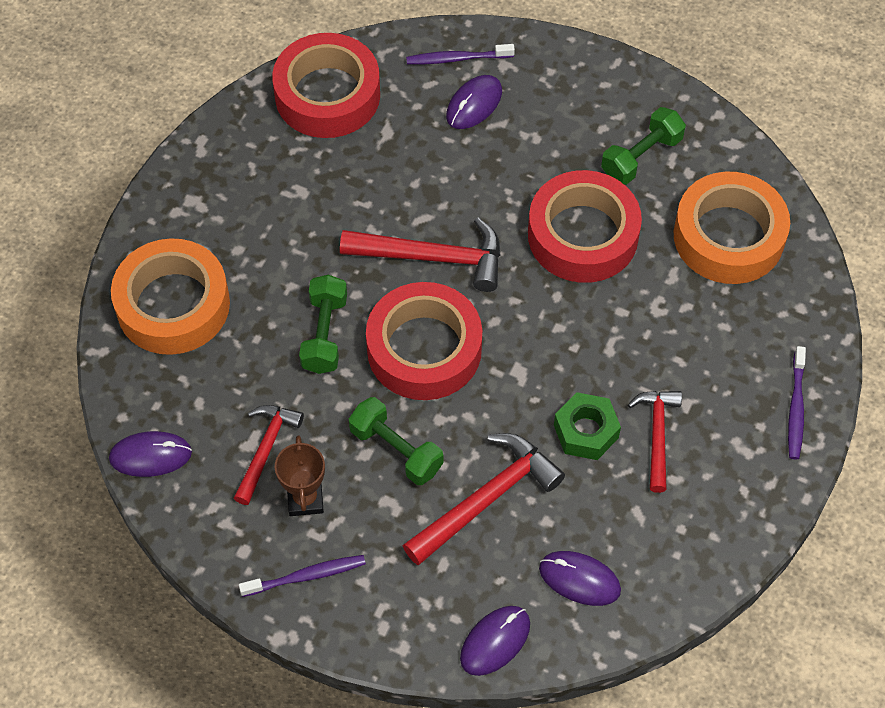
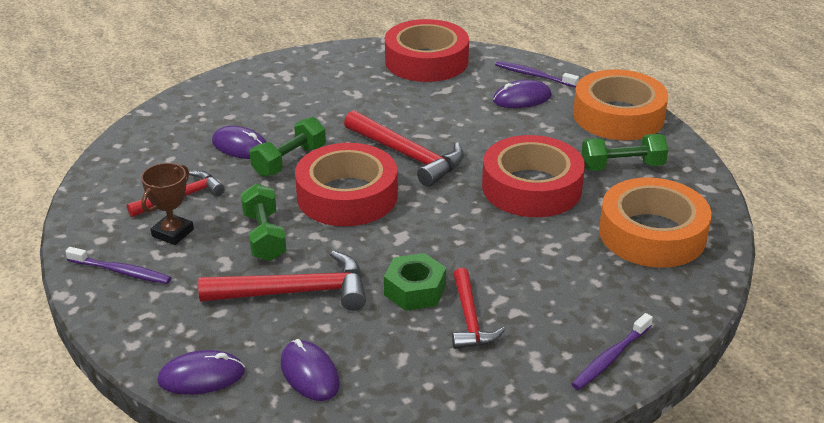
camera: 35 degrees right, 25 degrees down
purple mouse [109,431,192,477] -> purple mouse moved to [212,126,267,159]
orange tape [111,238,230,355] -> orange tape moved to [573,69,668,140]
red hammer [628,391,682,493] -> red hammer turned 135 degrees clockwise [452,268,505,349]

